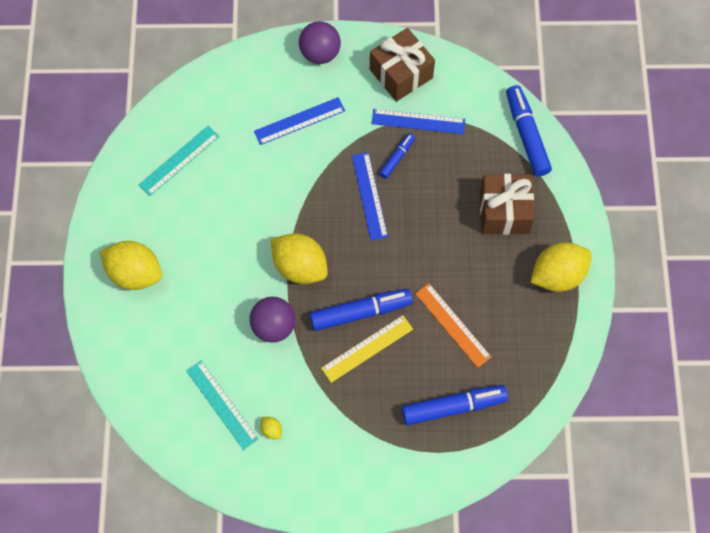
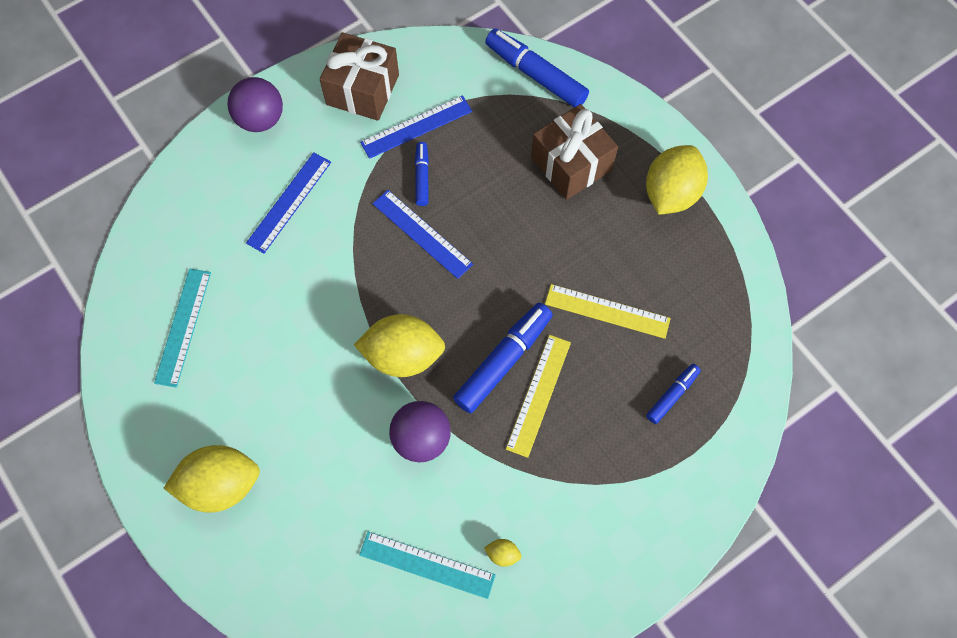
camera: 35 degrees left, 0 degrees up
blue marker [402,385,508,425] -> blue marker [646,364,701,424], size x0.55
orange ruler [415,283,491,368] -> yellow ruler [545,284,671,339]

